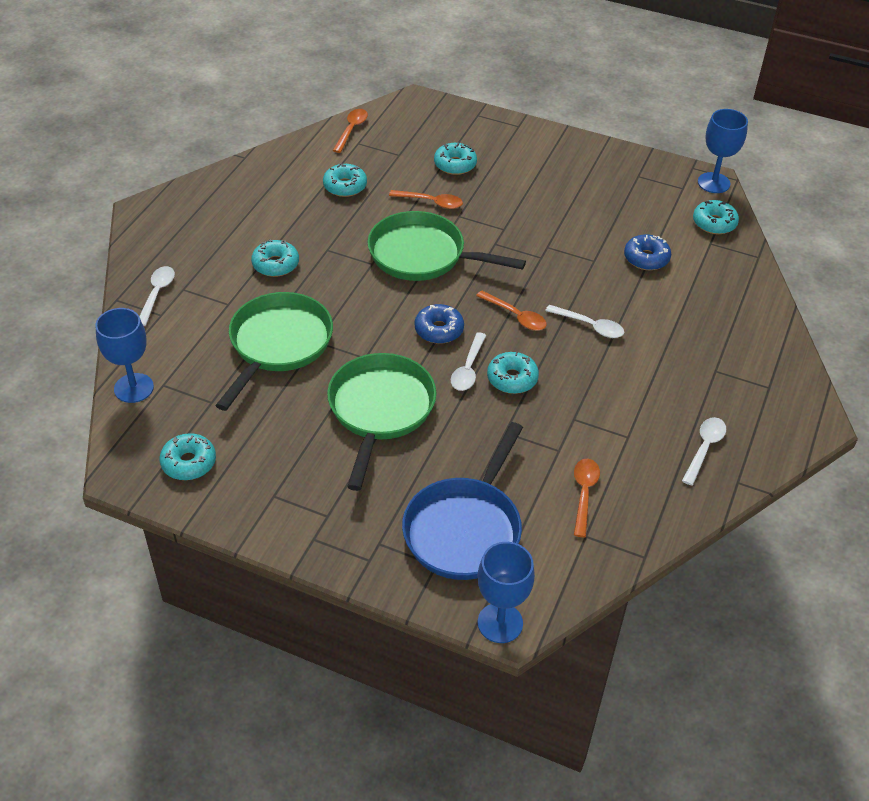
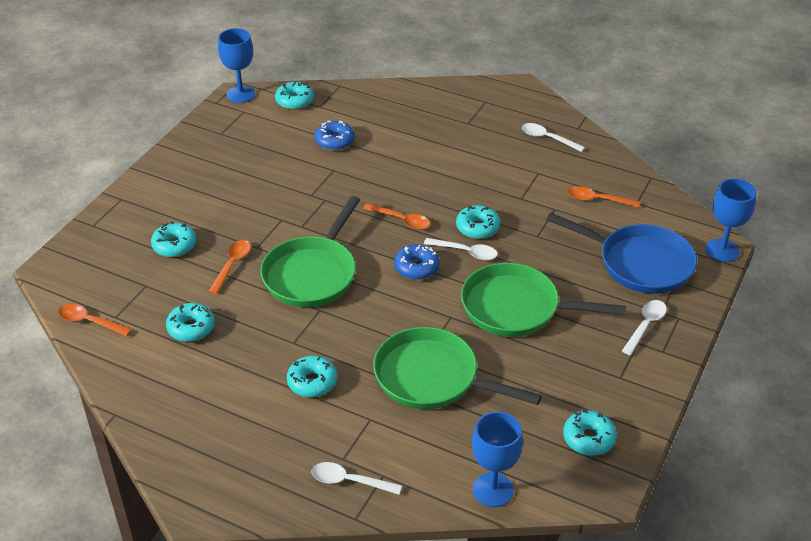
camera: 85 degrees left, 5 degrees down
orange spoon [476,291,547,331] -> orange spoon turned 75 degrees clockwise [363,203,430,230]
white spoon [545,305,624,338] -> white spoon moved to [622,300,667,355]

